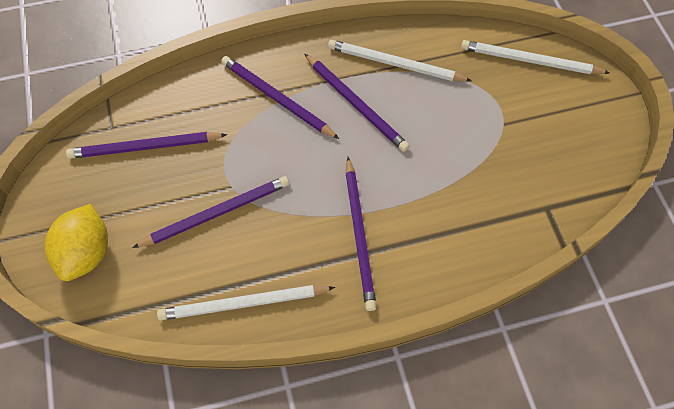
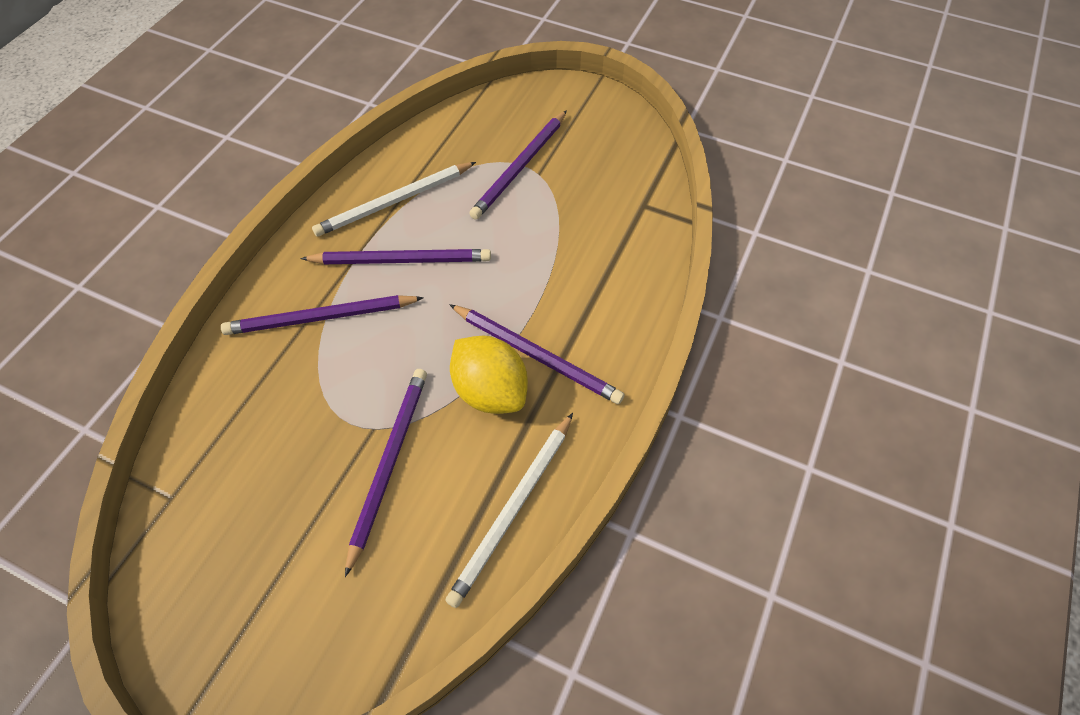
camera: 50 degrees left, 5 degrees down
yellow lemon [45,204,108,281] -> yellow lemon moved to [450,336,528,414]
purple pencil [66,132,227,159] -> purple pencil moved to [469,110,567,220]
white pencil [461,40,610,74] -> none

